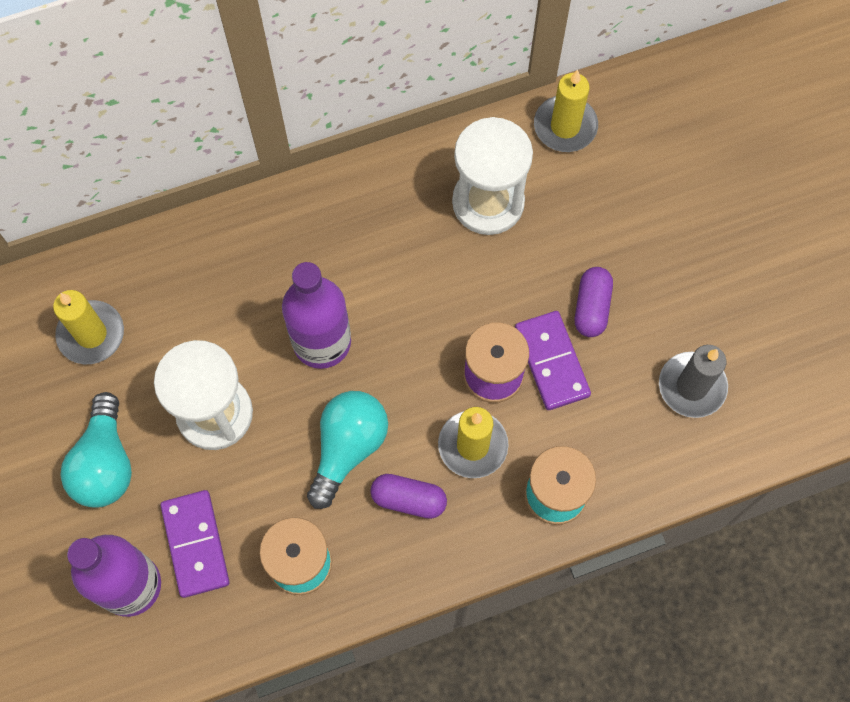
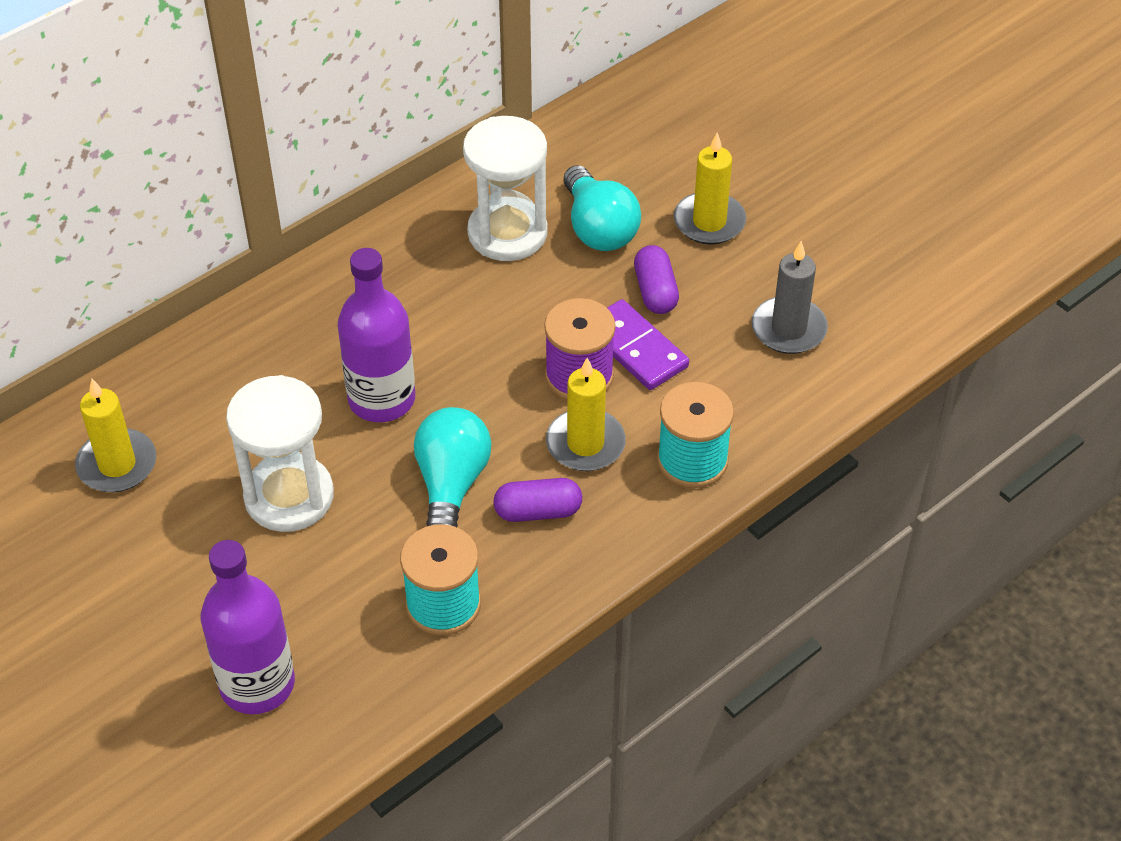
camera: 20 degrees left, 20 degrees down
turquoise light bulb [60,392,132,508] -> turquoise light bulb moved to [564,165,641,251]
purple domino [161,490,230,598] -> none
yellow candle [534,70,598,152] -> yellow candle moved to [674,133,746,245]

